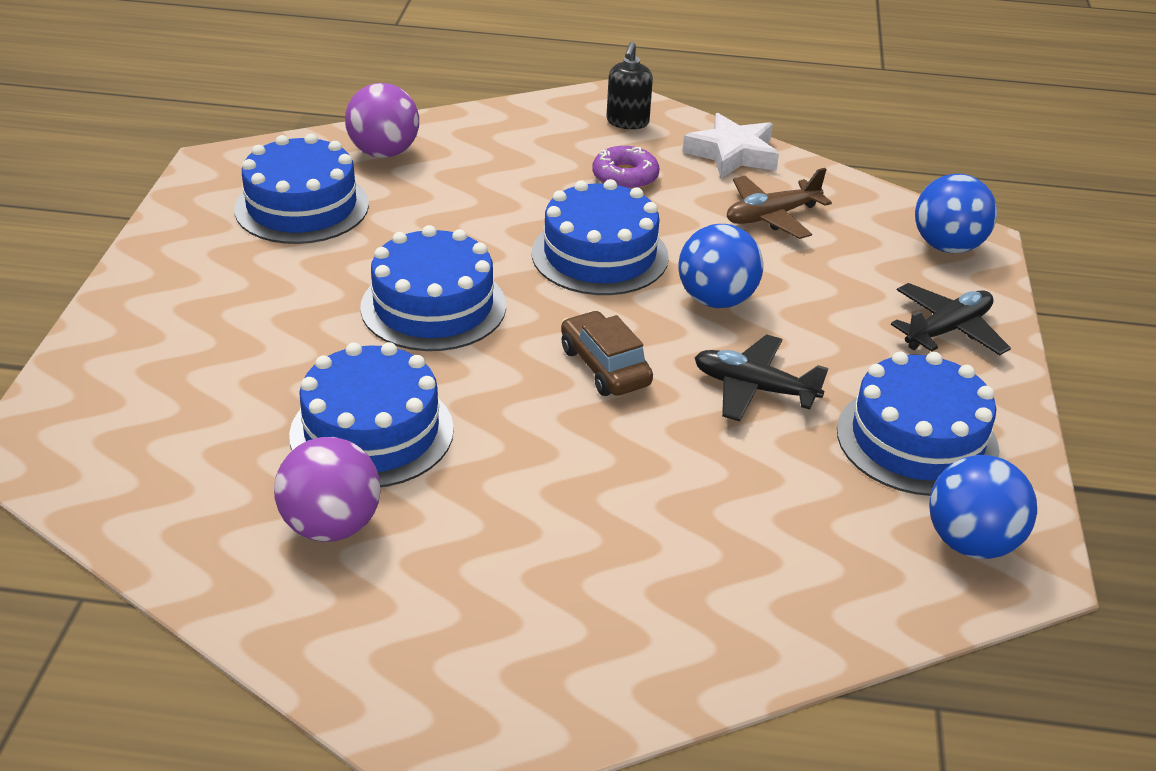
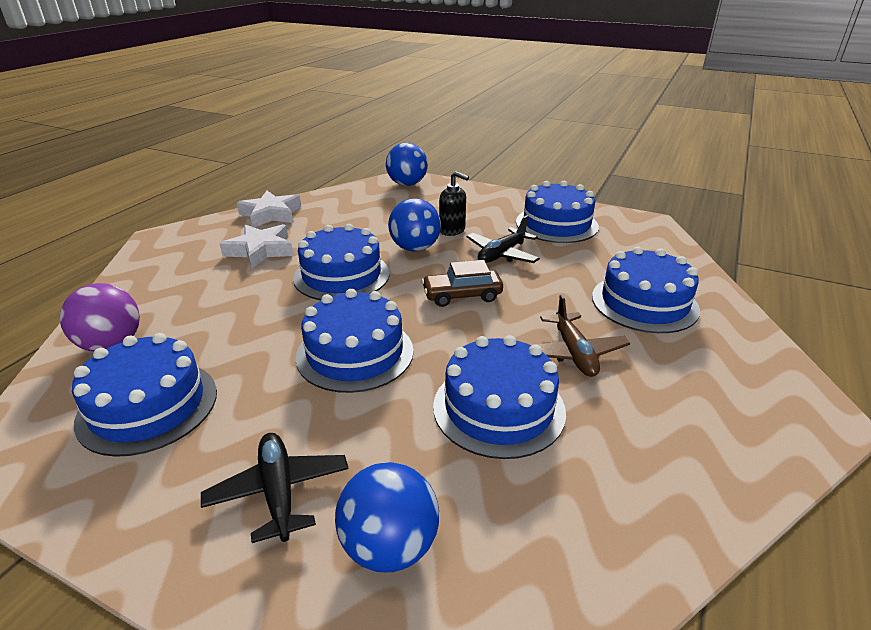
camera: 70 degrees left, 5 degrees down
purple ball [274,437,380,542] -> none
purple donut [592,146,659,189] -> white star [220,224,293,269]
black soap dispenser [606,42,653,129] -> black soap dispenser moved to [439,171,469,236]
brown plane [727,168,832,239] -> brown plane moved to [531,294,630,377]
black plane [891,283,1011,355] -> black plane moved to [201,433,349,543]
blue ball [929,455,1037,559] -> blue ball moved to [335,462,439,572]
none -> blue cake [592,247,700,333]

